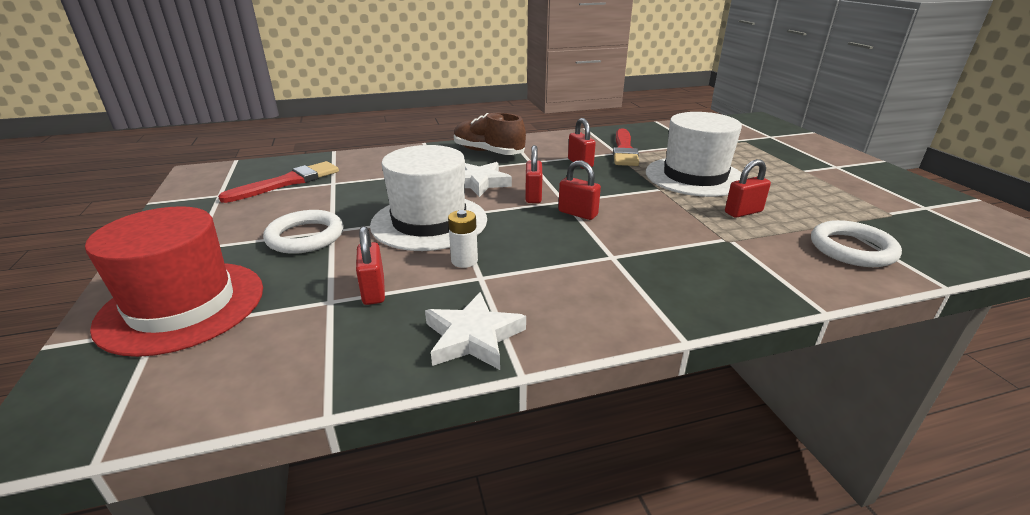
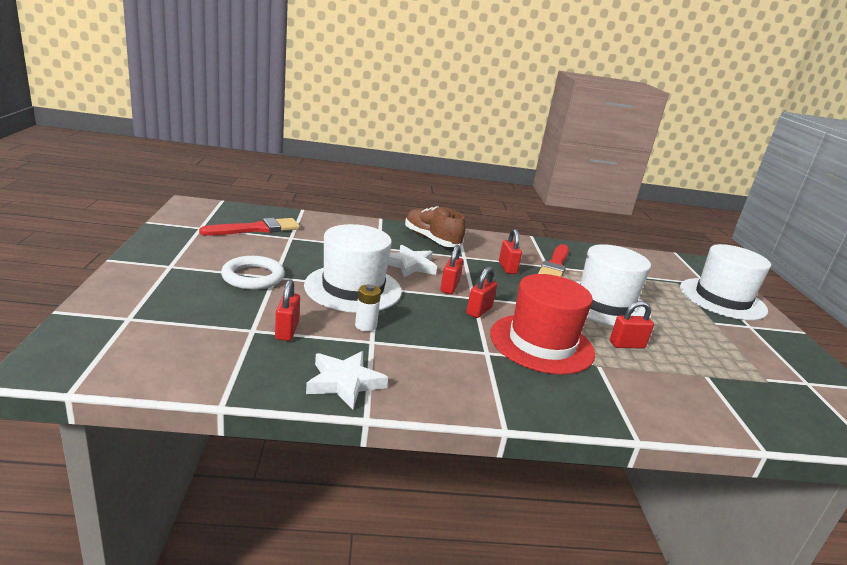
camera: 10 degrees right, 5 degrees down
red hat [85,206,263,357] -> red hat moved to [490,274,595,375]
red padlock [558,160,601,220] -> red padlock turned 75 degrees clockwise [466,267,497,318]
white ring [811,220,902,267] -> none
none -> white hat [680,244,771,320]

